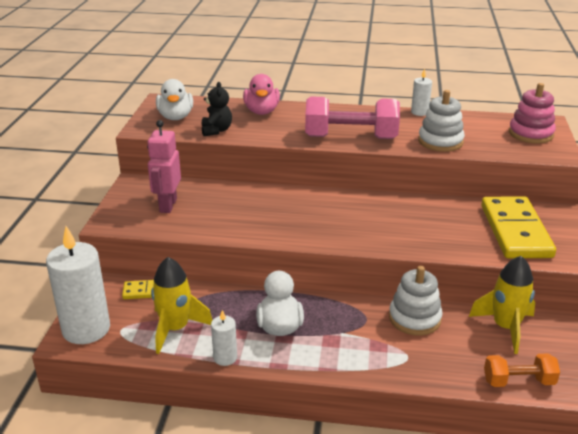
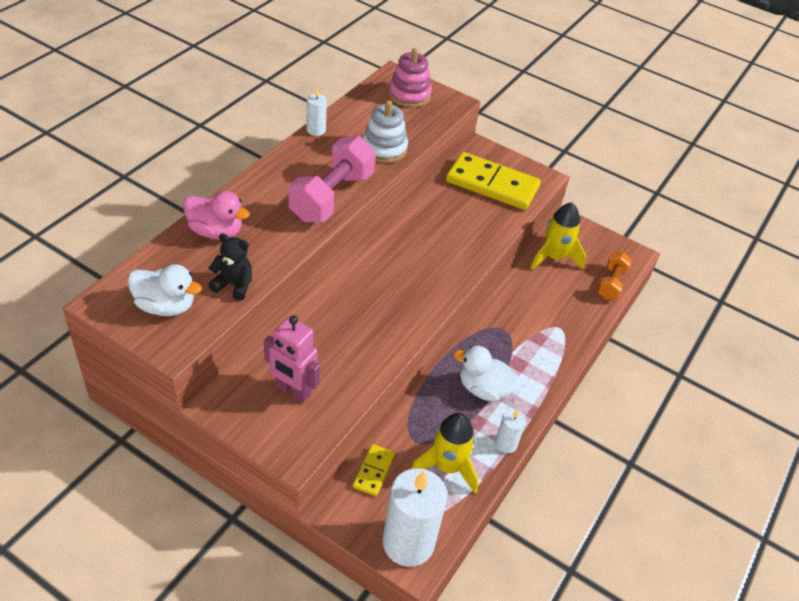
camera: 70 degrees left, 15 degrees up
white stacking toy [389,266,443,335] -> none

